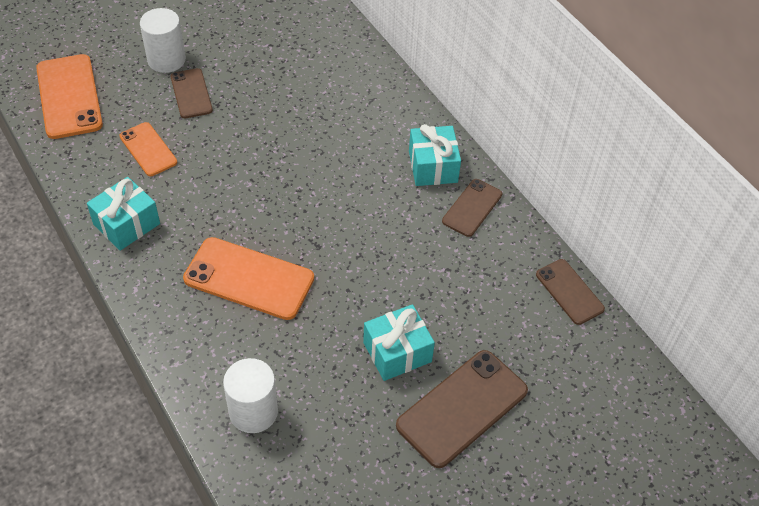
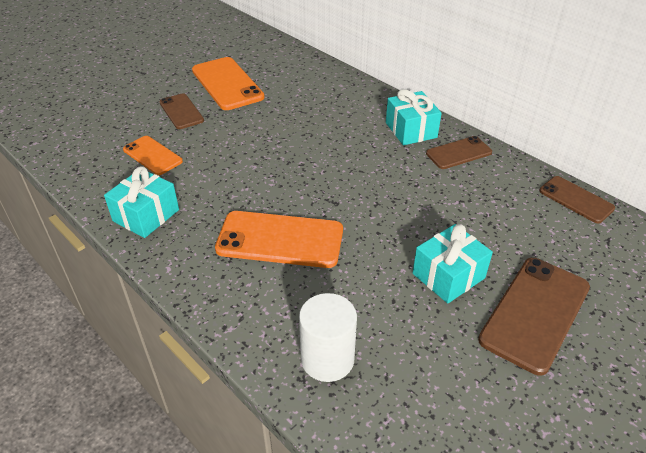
camera: 10 degrees left, 10 degrees down
orange phone [36,54,103,139] -> orange phone moved to [192,57,265,110]
white cylinder [140,8,186,73] -> none
brown phone [442,179,502,237] -> brown phone turned 45 degrees clockwise [426,136,492,169]

